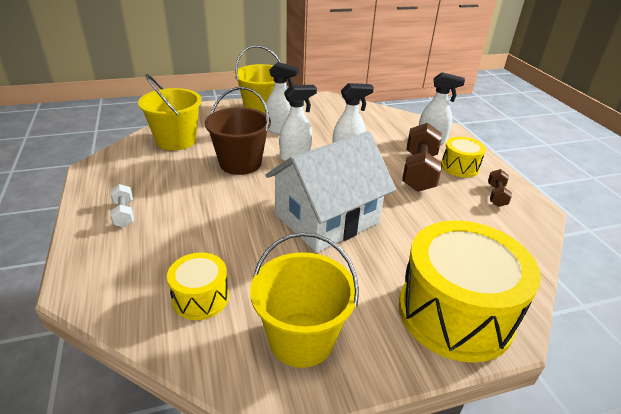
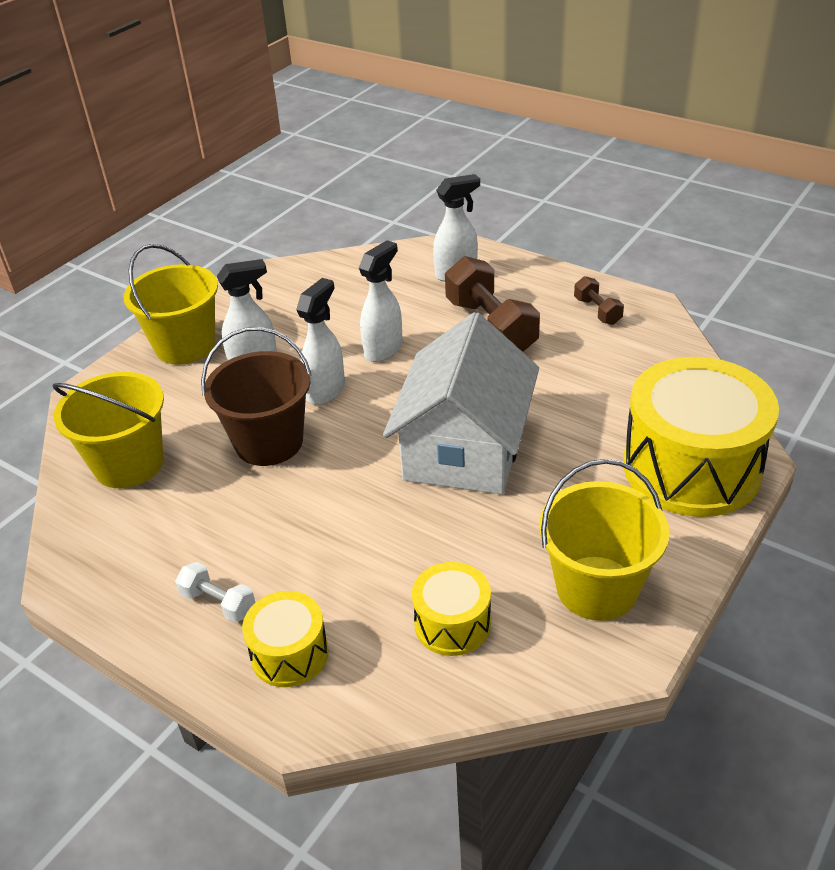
camera: 35 degrees left, 5 degrees up
yellow drum [441,137,486,177] -> yellow drum moved to [242,591,329,687]

